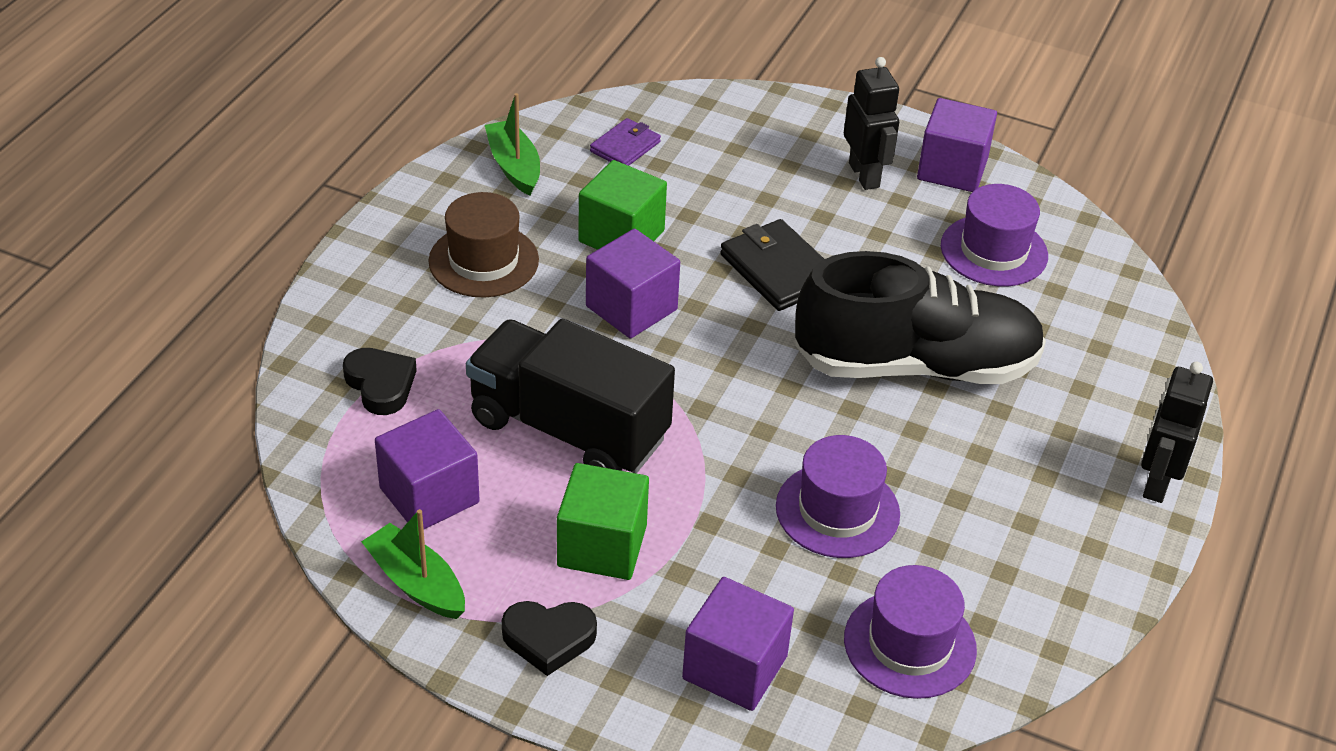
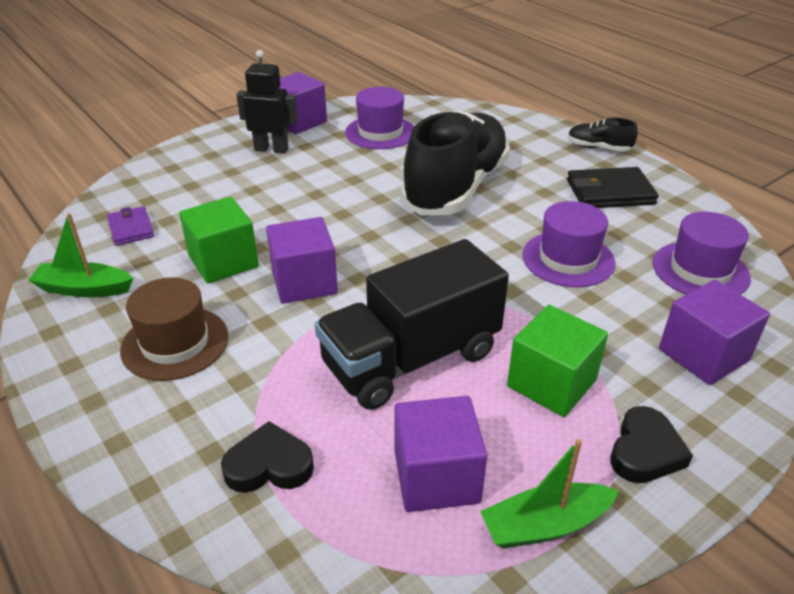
camera: 60 degrees left, 5 degrees down
black wallet [720,219,824,311] -> black wallet moved to [567,167,659,208]
black robot [1141,362,1213,503] -> black shoe [568,118,638,152]

